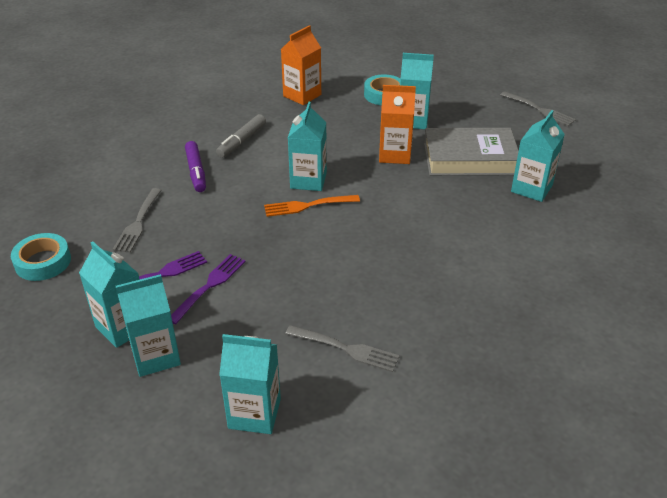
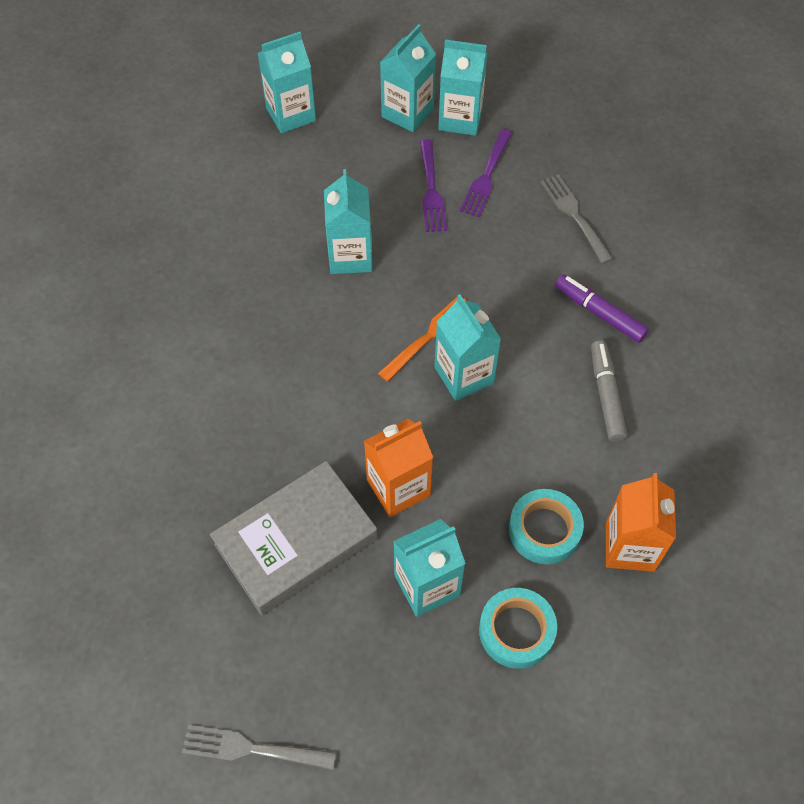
camera: 145 degrees right, 20 degrees up
turquoise tape [11,233,71,281] -> turquoise tape moved to [509,489,584,564]
grey fork [285,325,400,372] -> none
turquoise carton [511,110,565,202] -> turquoise carton moved to [324,169,373,274]

